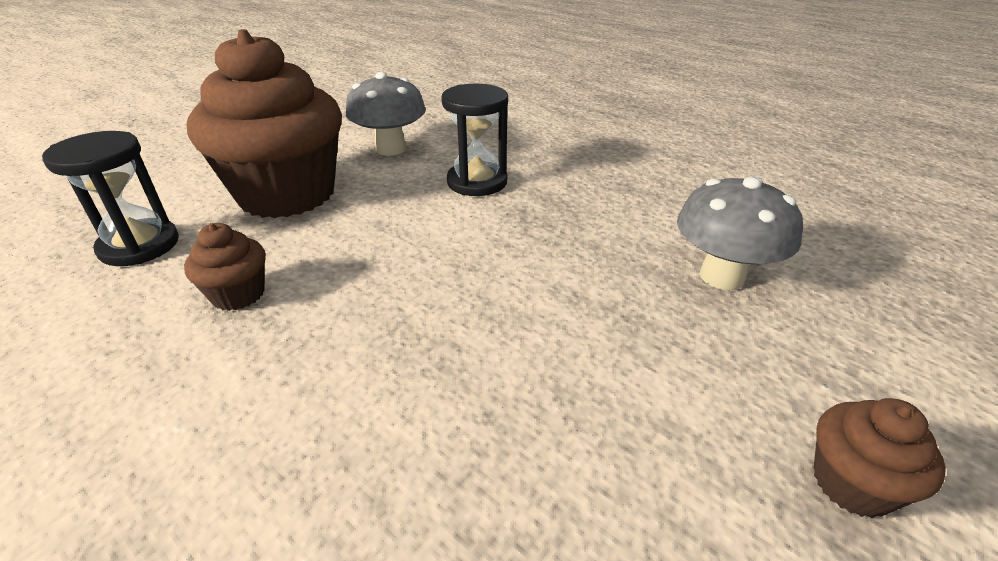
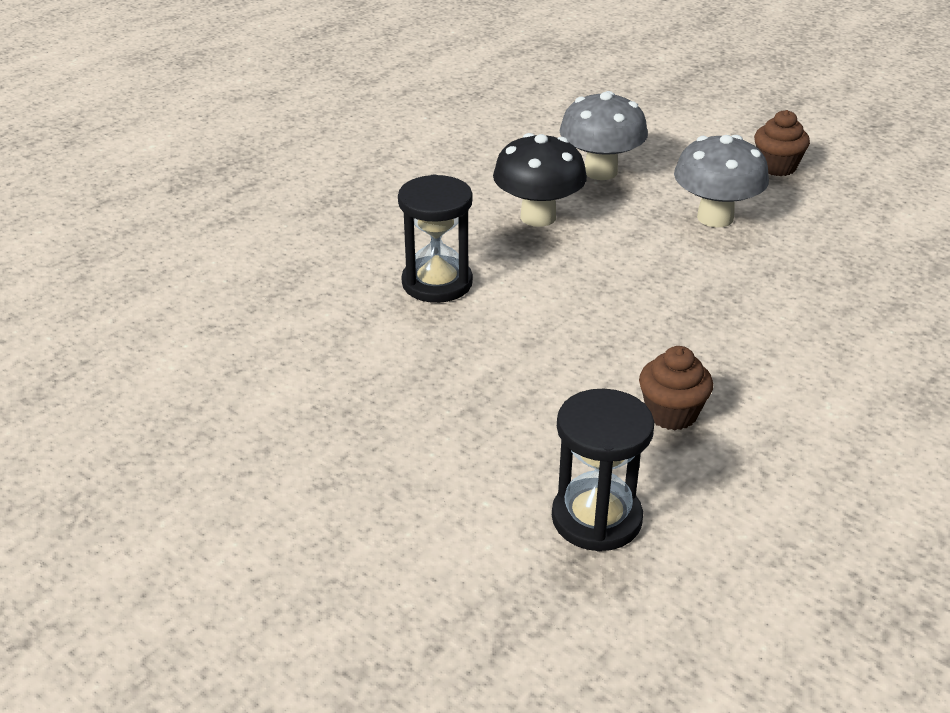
camera: 90 degrees left, 0 degrees up
brown cupcake [187,29,342,218] -> none
grey mushroom [346,72,426,156] -> grey mushroom moved to [674,135,769,227]
none -> black mushroom [493,133,587,227]

